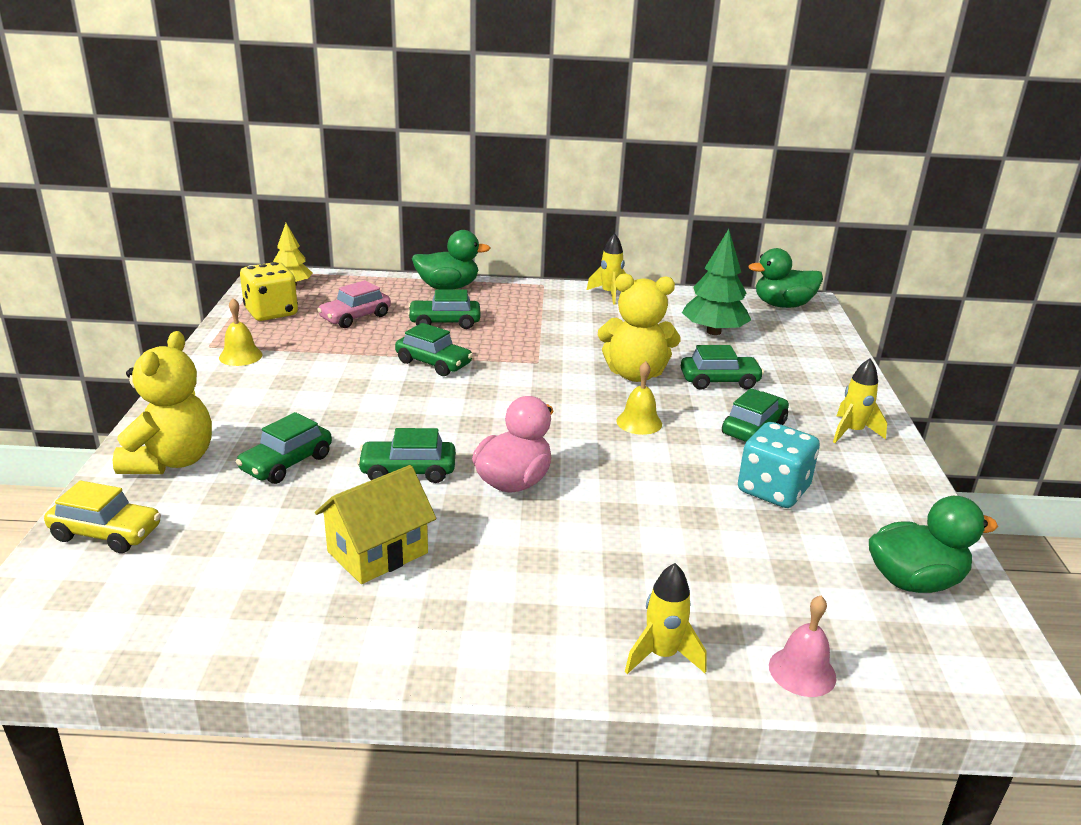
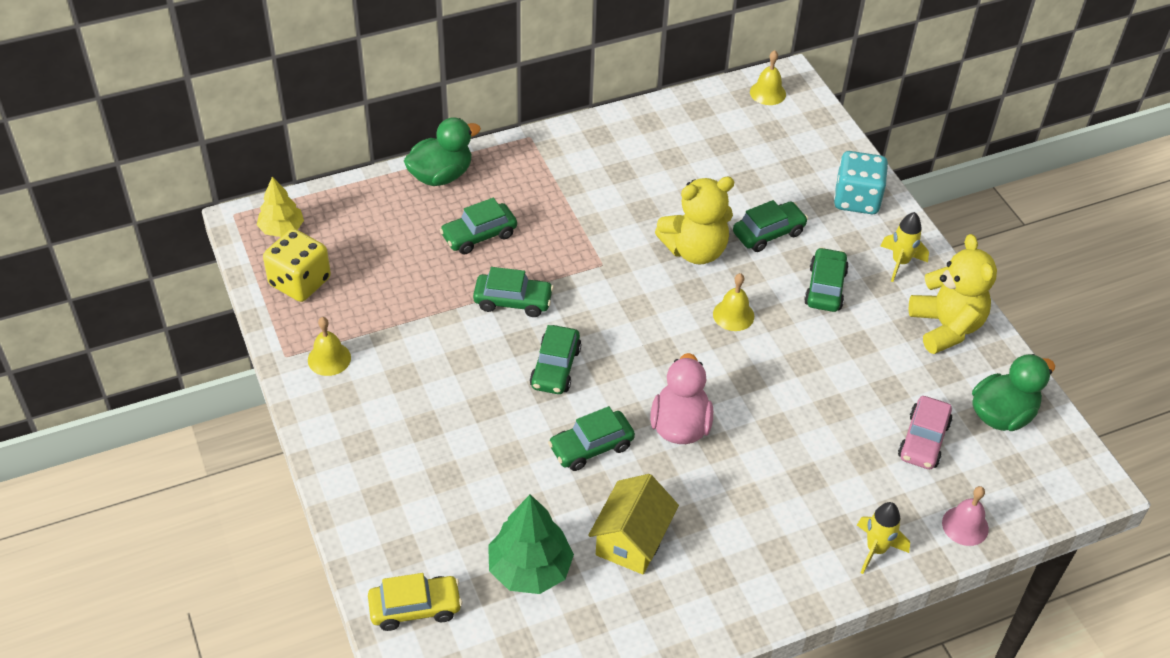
camera: 25 degrees left, 20 degrees up
yellow teddy bear [113,331,212,474] -> yellow teddy bear moved to [909,234,997,354]
green car [236,412,332,484] -> green car moved to [530,325,581,394]
pink car [317,280,391,328] -> pink car moved to [898,396,953,469]
yellow rocket [587,234,625,305] -> none
green tree [682,229,751,335] -> green tree moved to [488,494,574,594]
turquoise dice [738,422,820,508] -> turquoise dice moved to [834,151,888,214]
green duck [749,248,823,308] -> yellow bell [750,50,786,105]

